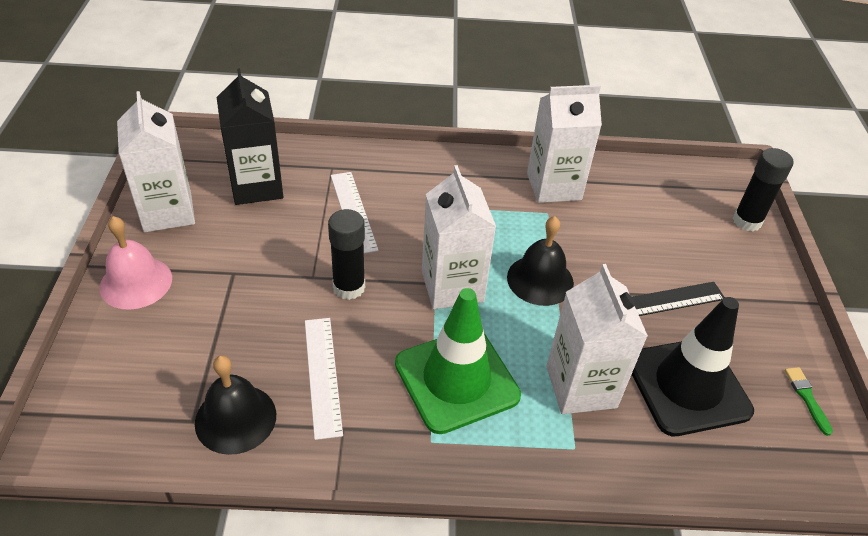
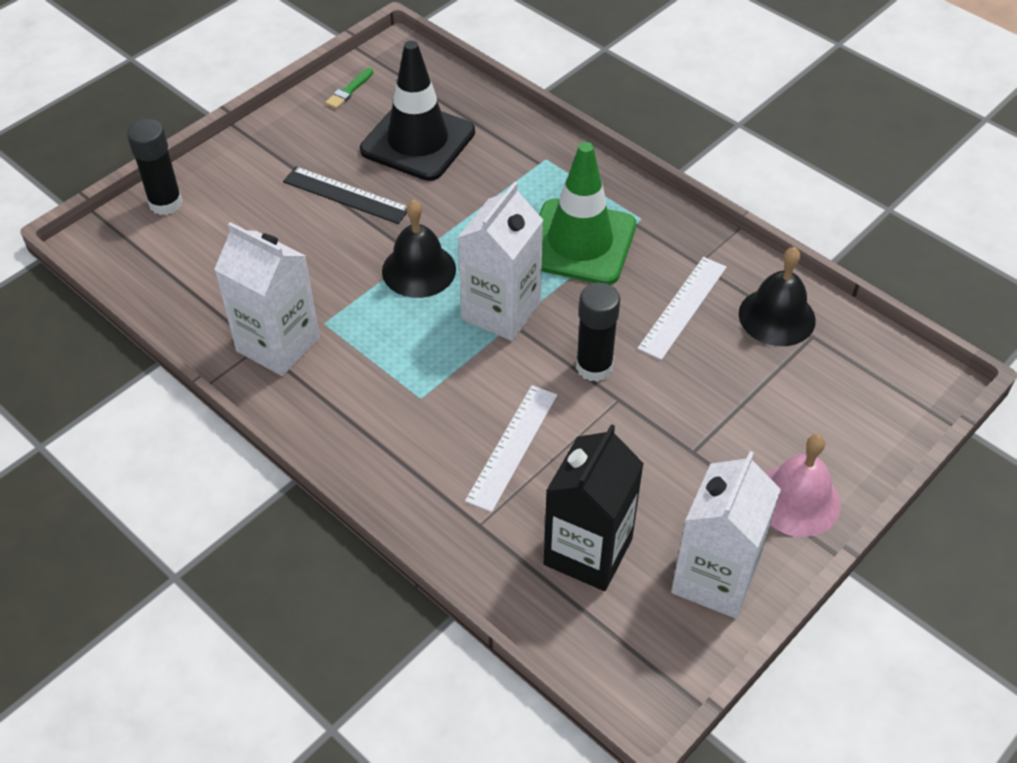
camera: 135 degrees left, 5 degrees up
white carton [546,264,648,414] -> none

